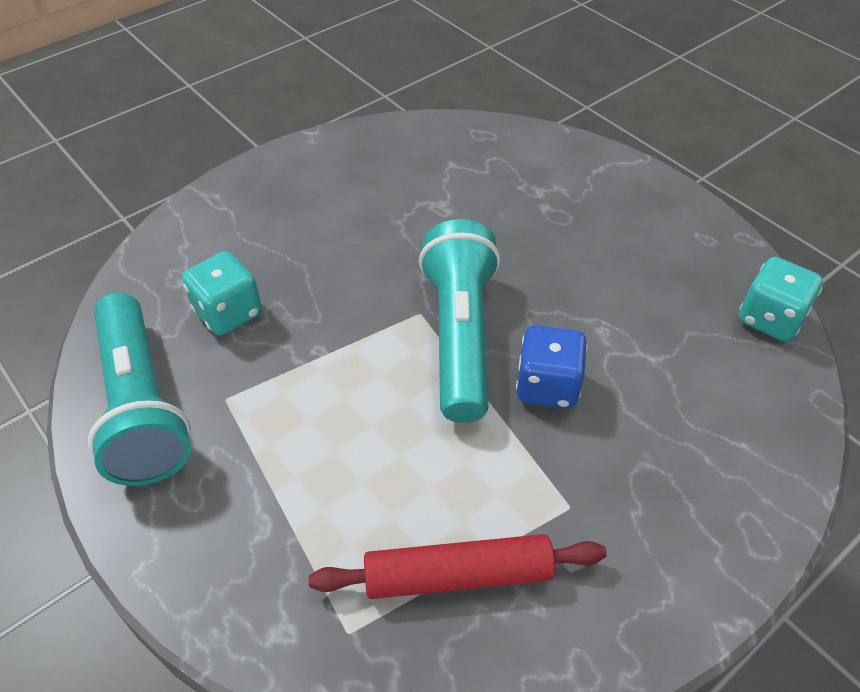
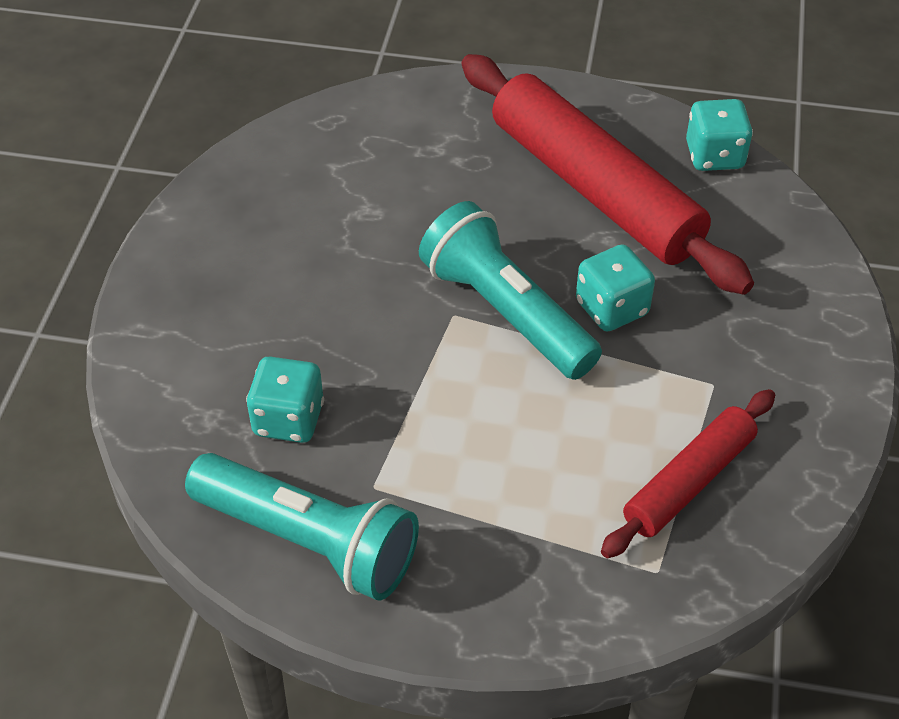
camera: 40 degrees left, 0 degrees up
blue dice [516,325,588,408] -> turquoise dice [576,244,655,332]
none -> red rolling pin [462,54,754,295]

